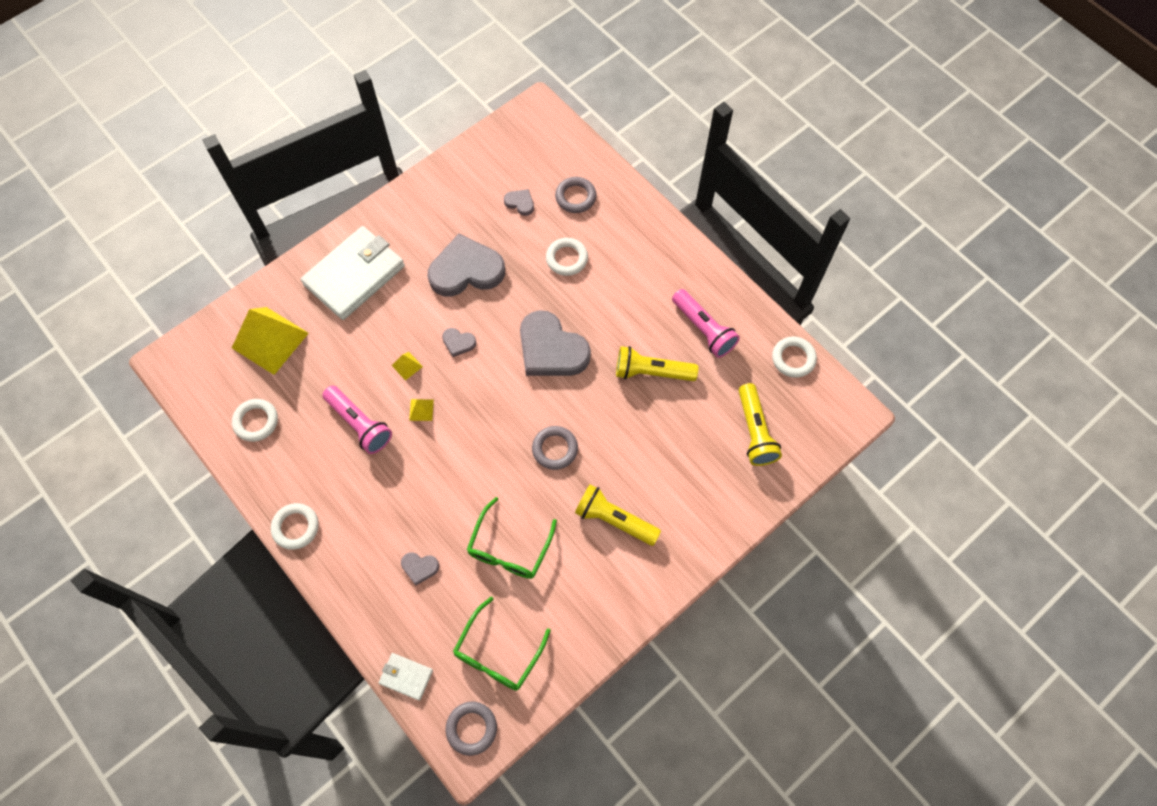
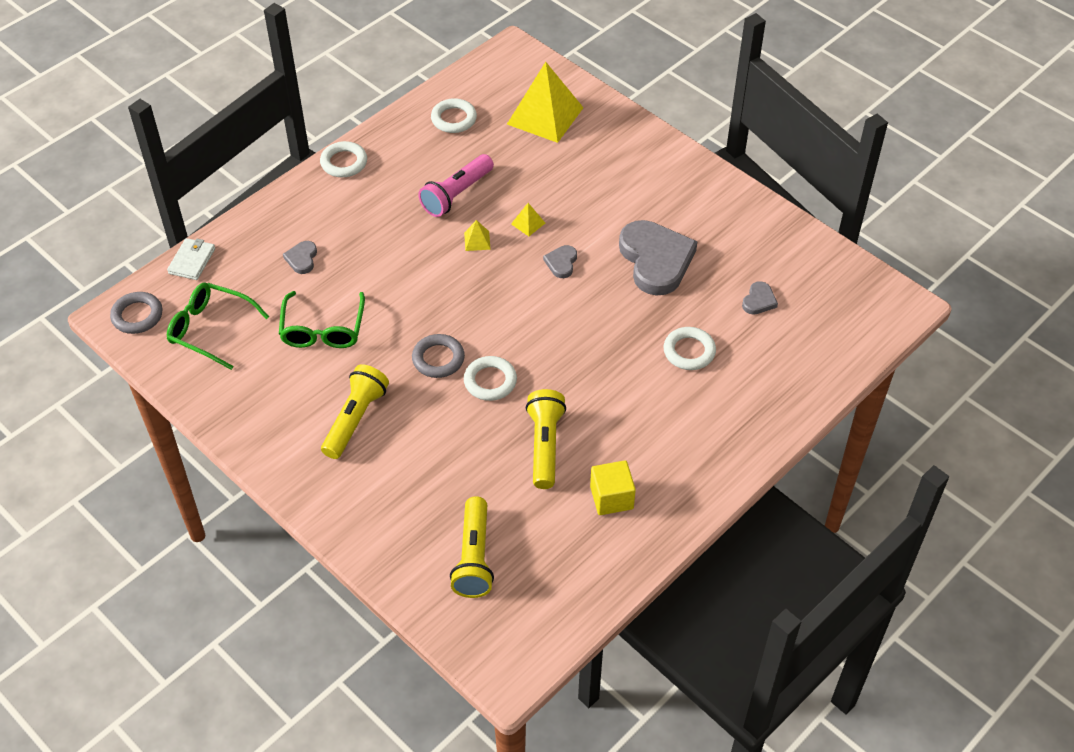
camera: 85 degrees right, 15 degrees down
white wallet [301,226,405,320] -> none
green glasses [467,497,557,579] -> green glasses turned 105 degrees counterclockwise [279,291,365,348]
grey heart [520,310,591,376] -> none
grey ring [555,177,596,213] -> none
pink flashlight [672,289,740,358] -> yellow cube [590,460,636,515]
yellow flashlight [739,383,782,466] -> yellow flashlight turned 75 degrees counterclockwise [450,496,494,598]
white ring [772,337,817,378] -> white ring moved to [464,356,517,401]

